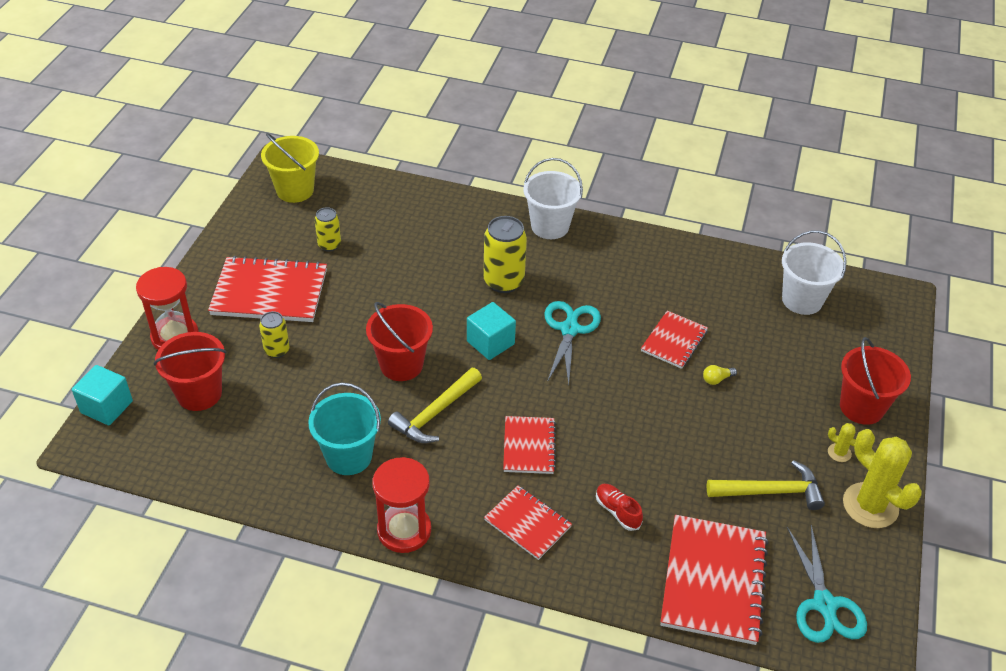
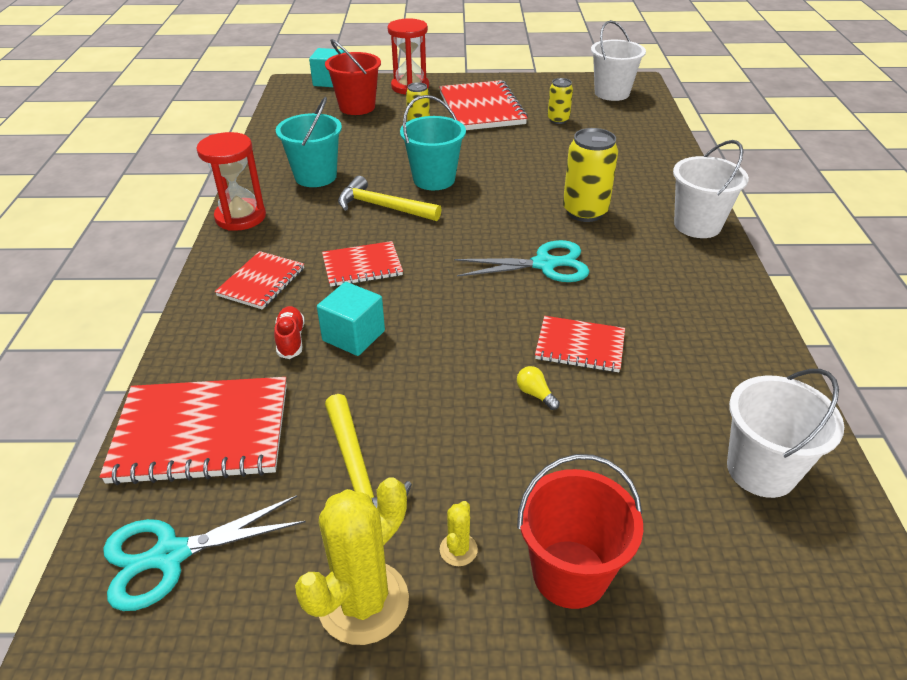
camera: 75 degrees right, 5 degrees down
yellow bucket [261,133,319,203] -> white bucket [591,20,646,101]
red bucket [366,302,433,381] -> turquoise bucket [400,95,466,190]
turquoise cube [467,302,516,360] -> turquoise cube moved to [317,282,385,356]
red shoe [596,484,643,531] -> red shoe turned 45 degrees counterclockwise [274,306,304,359]

